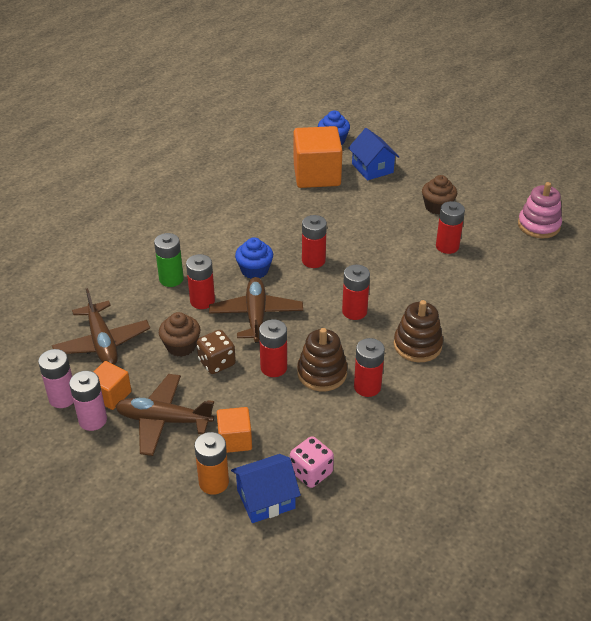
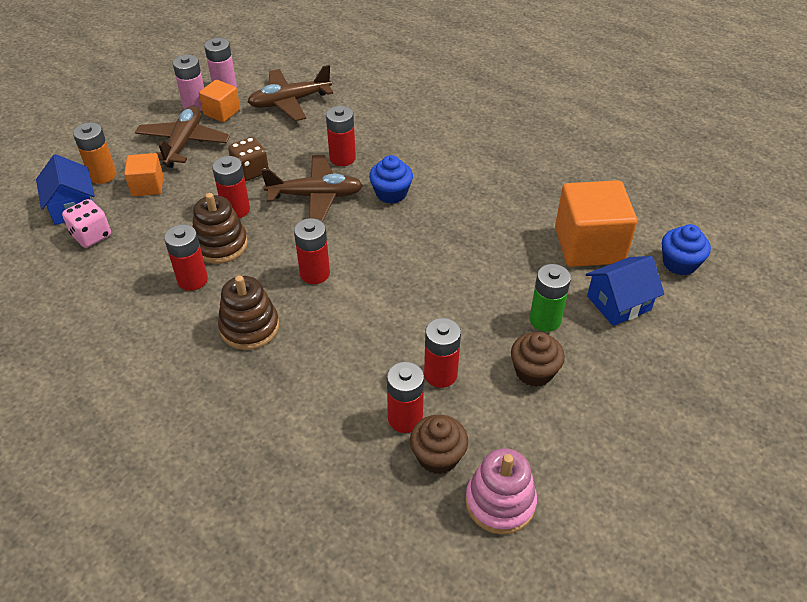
camera: 90 degrees right, 5 degrees up
green battery [154,233,184,287] -> green battery moved to [529,264,571,332]
brown cupcake [159,312,200,357] -> brown cupcake moved to [410,415,468,474]
red battery [302,215,327,268] -> red battery moved to [387,362,424,433]

